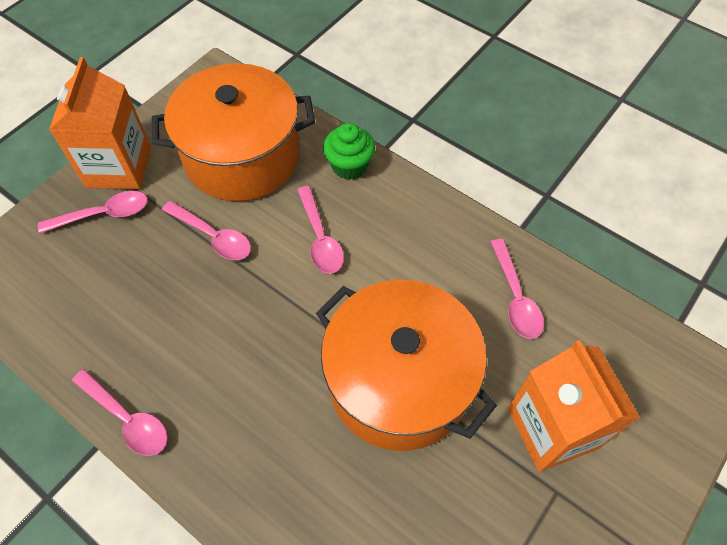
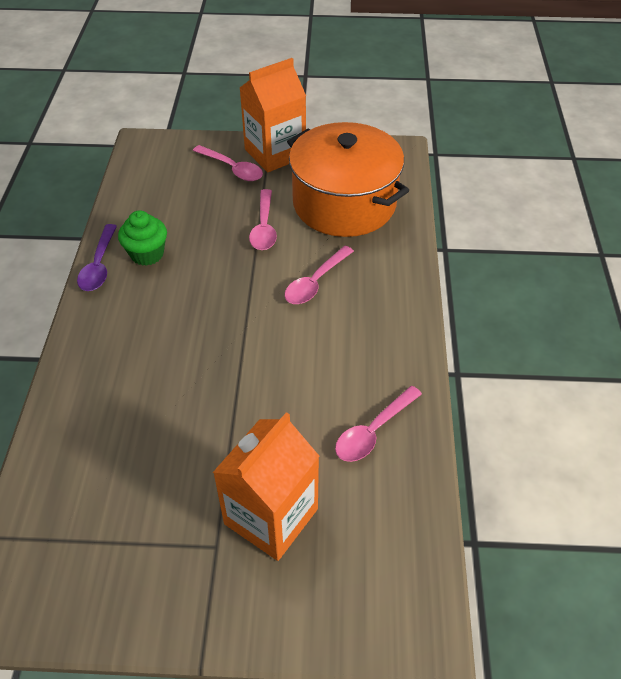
camera: 55 degrees right, 10 degrees down
pink spoon [72,369,168,456] -> purple spoon [77,224,117,291]
orange pot [316,280,497,451] -> none
green cupcake [323,123,375,180] -> green cupcake moved to [118,210,167,266]

